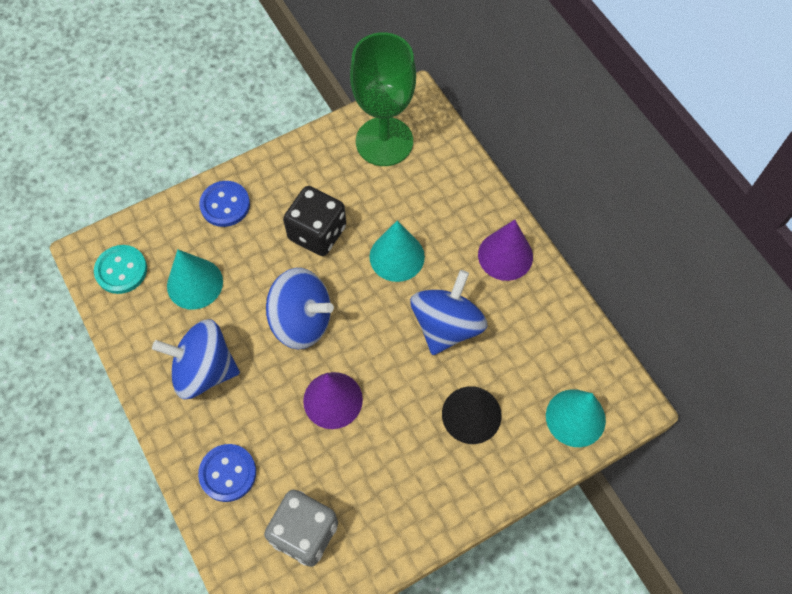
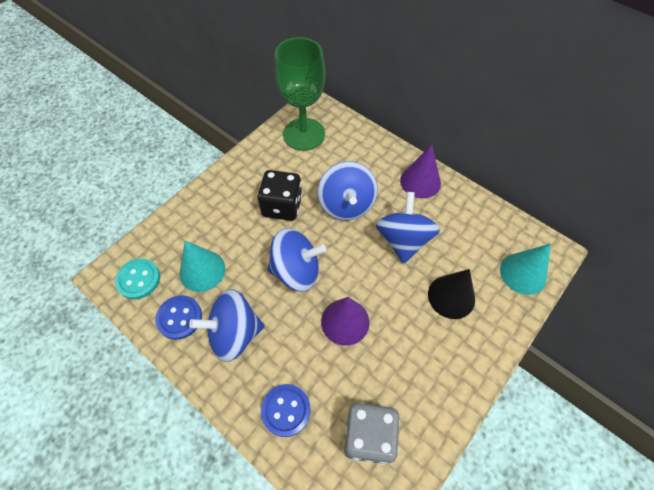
camera: 20 degrees left, 5 degrees down
blue button [199,181,250,227] -> blue button moved to [155,295,202,340]
turquoise cone [370,221,425,282] -> blue spinning top [318,161,378,220]

